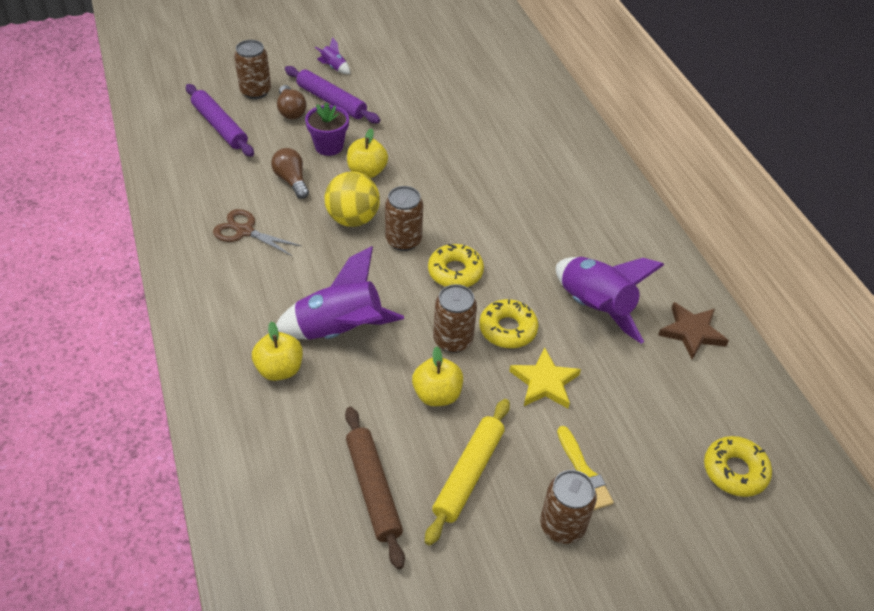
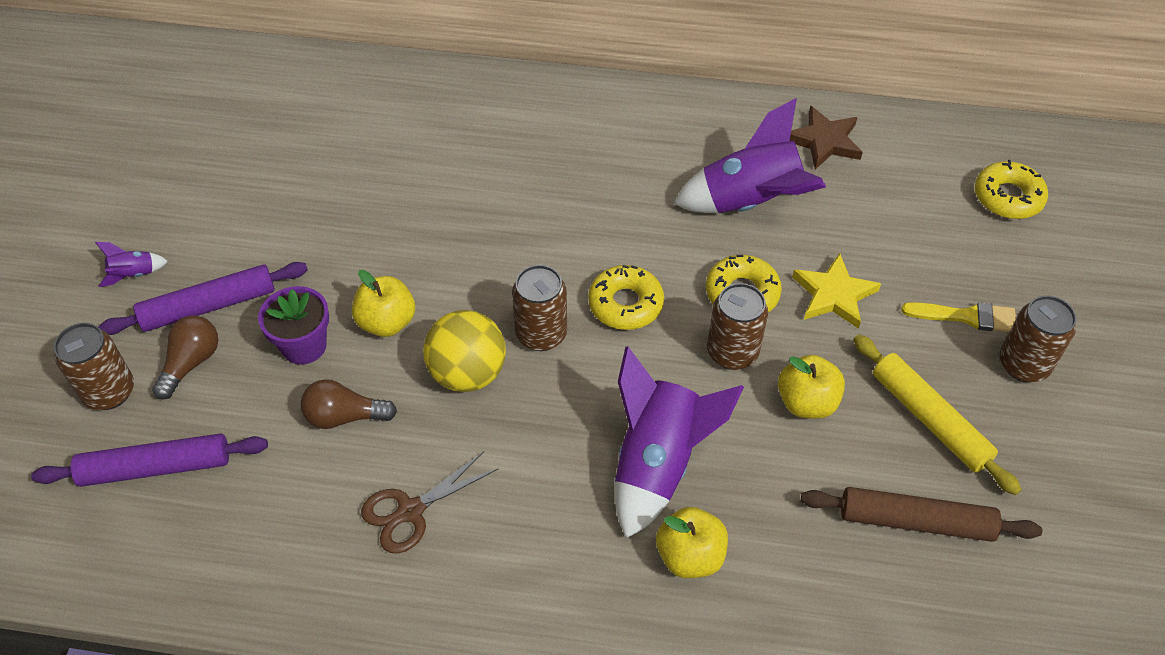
camera: 60 degrees left, 5 degrees up
brown light bulb [277,85,306,119] -> brown light bulb turned 75 degrees counterclockwise [152,316,218,400]

